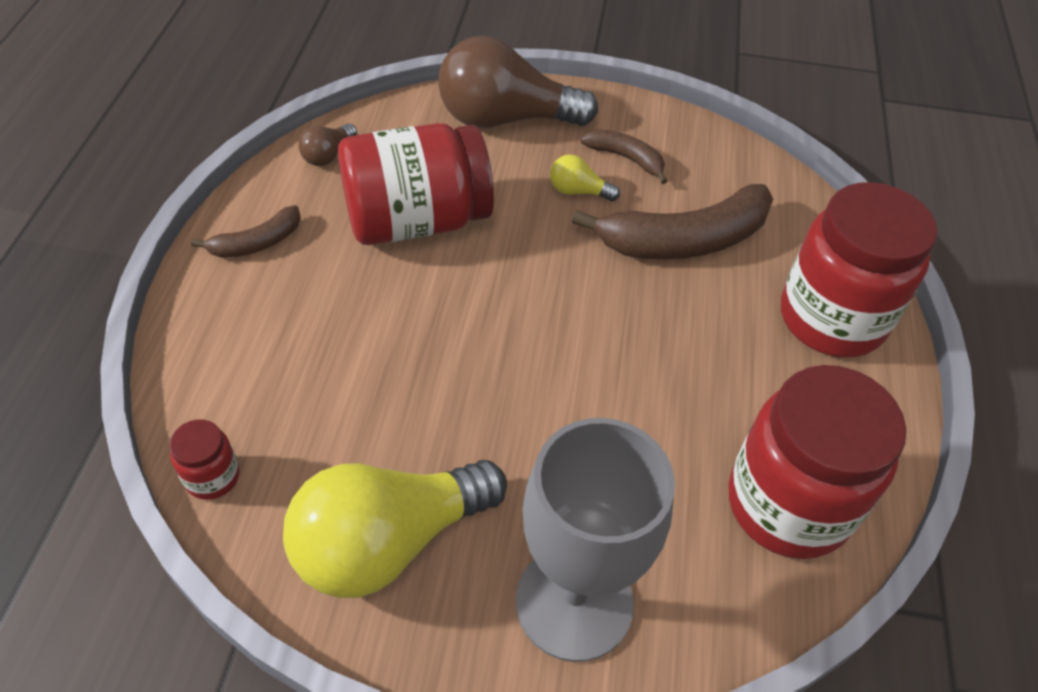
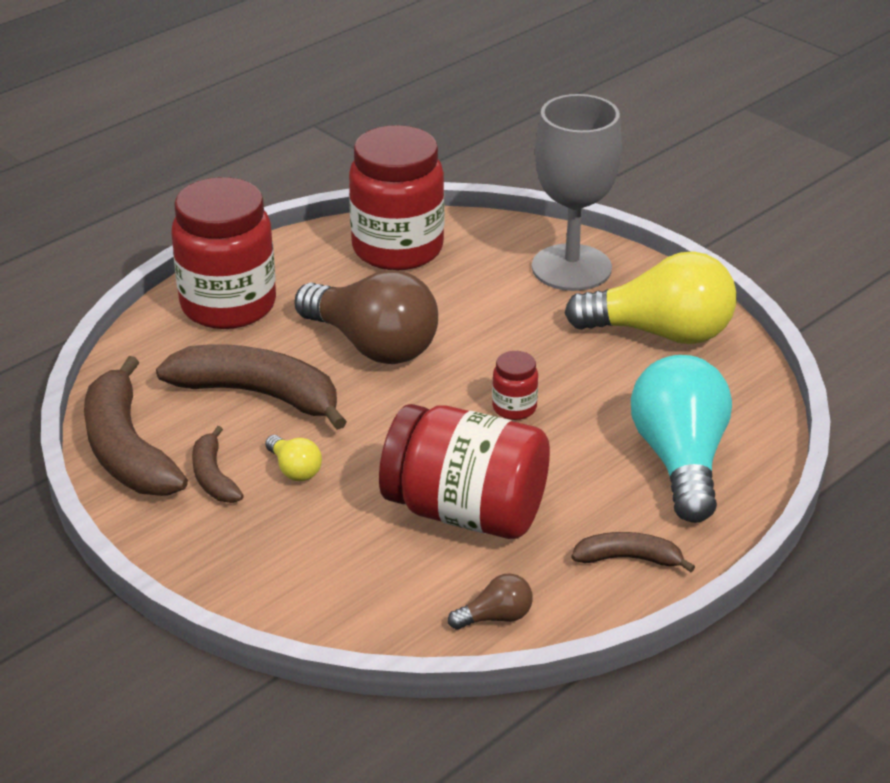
camera: 140 degrees left, 15 degrees down
red jar [169,420,240,500] -> red jar moved to [492,351,538,420]
brown light bulb [438,36,598,128] -> brown light bulb moved to [294,270,438,364]
none -> brown banana [84,356,188,496]
none -> turquoise light bulb [631,355,732,523]

